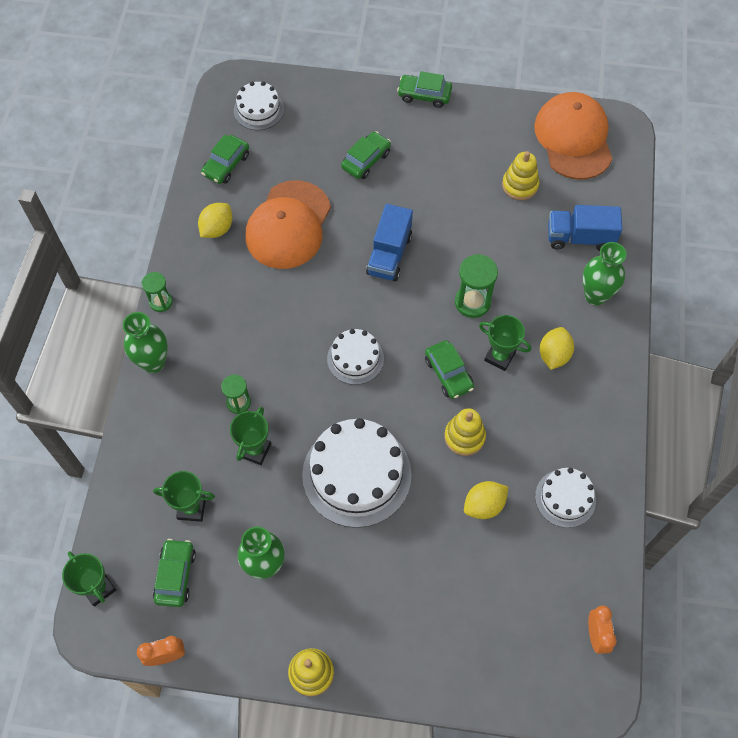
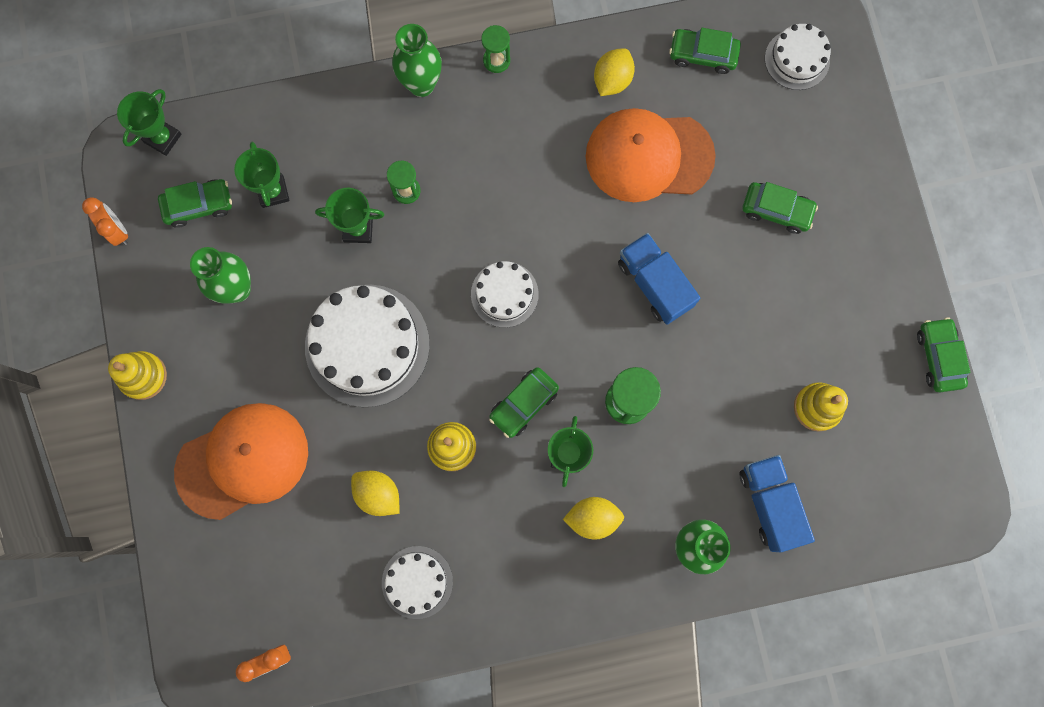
camera: 70 degrees right, 15 degrees up
yellow lemon [198,203,232,238] -> yellow lemon turned 75 degrees counterclockwise [594,48,635,96]
blue truck [366,204,413,281] -> blue truck turned 60 degrees clockwise [618,233,700,325]
green car [397,71,452,108] -> green car moved to [917,317,971,392]
orange cap [534,92,612,179] -> orange cap moved to [174,403,308,520]

